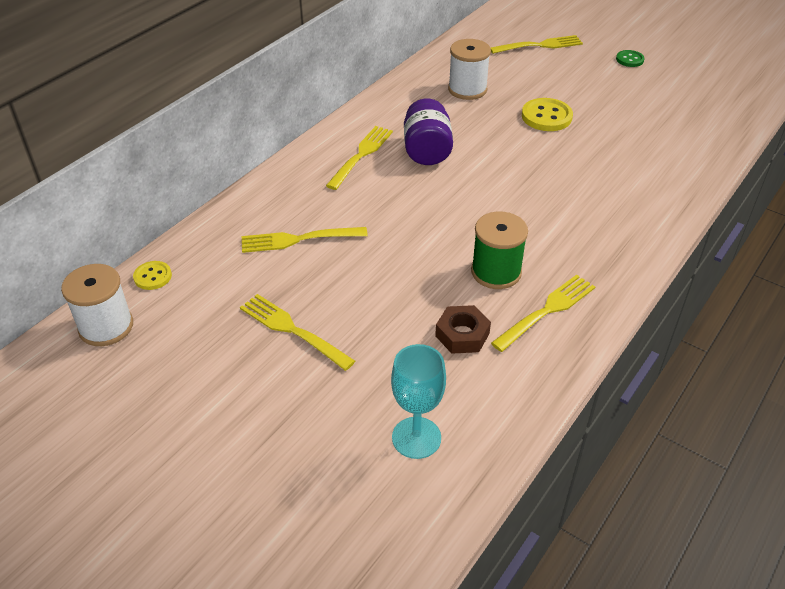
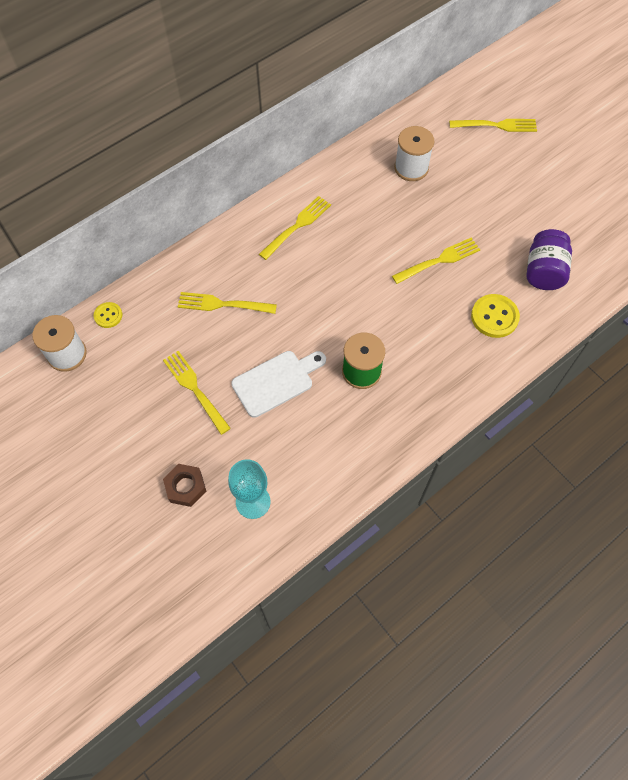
camera: 15 degrees right, 20 degrees up
purple jar [404,98,453,165] -> purple jar moved to [526,229,572,290]
brown nut [435,305,491,354] -> brown nut moved to [163,464,206,507]
yellow fork [491,275,595,352] -> yellow fork moved to [392,237,480,284]
yellow button [522,98,573,131] -> yellow button moved to [471,294,520,338]
green button [616,50,644,67] -> none
none -> white cutting board [231,351,326,418]

